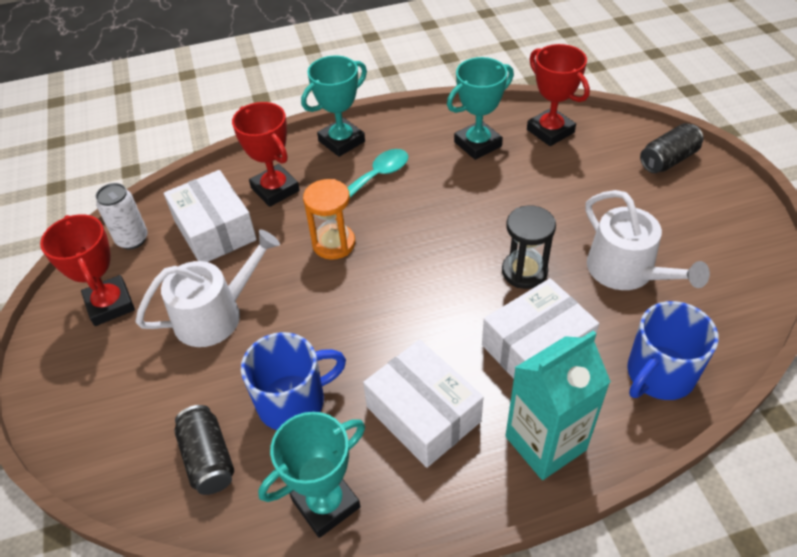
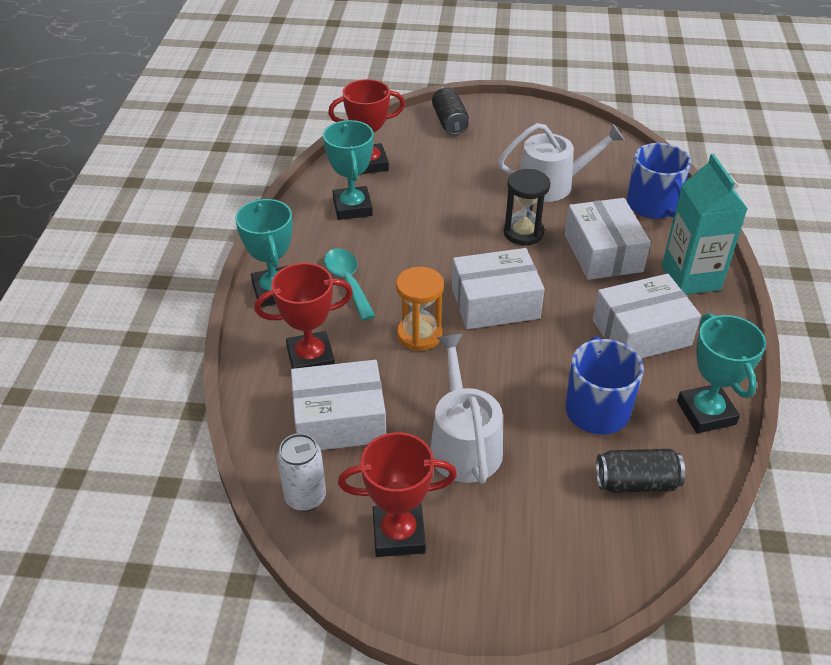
camera: 70 degrees left, 5 degrees down
none -> white box [452,248,545,329]

